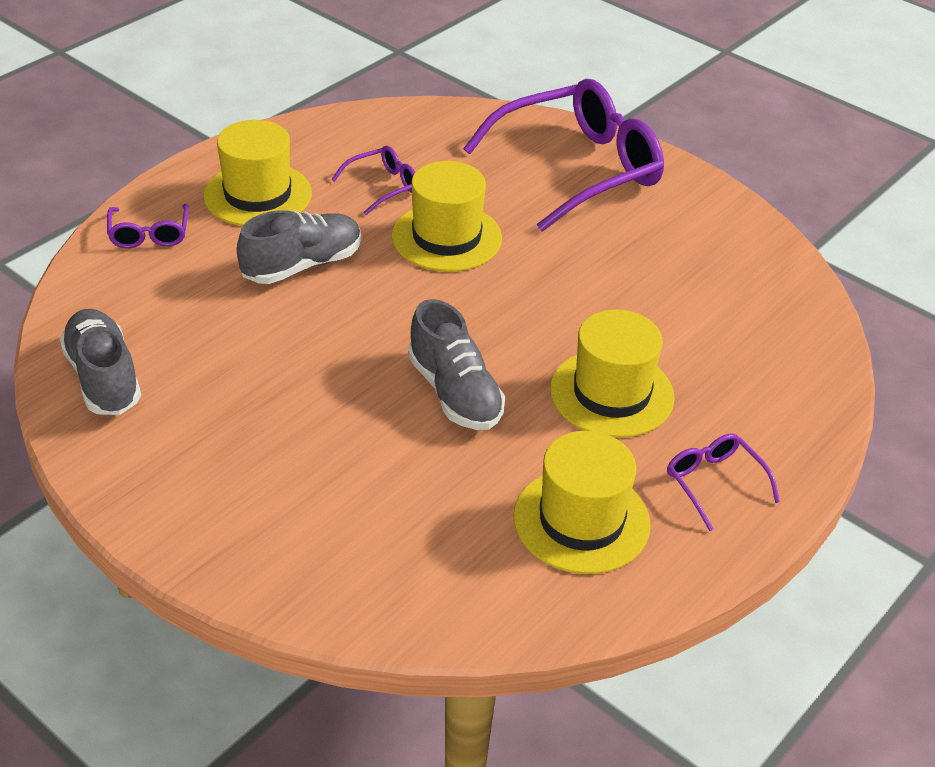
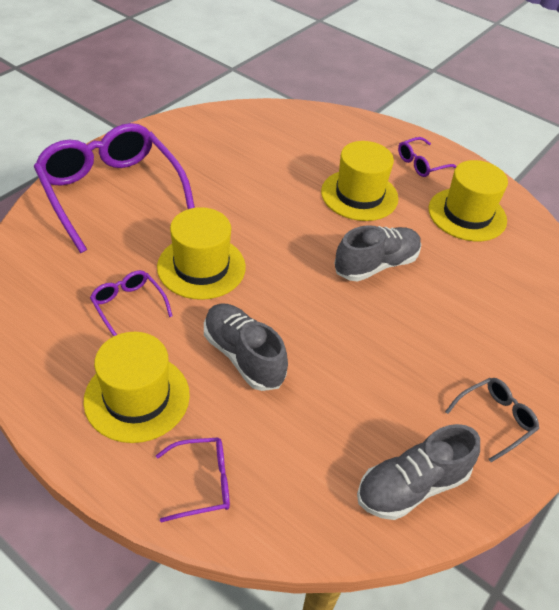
camera: 95 degrees left, 5 degrees up
none -> grey glasses [445,378,539,462]

